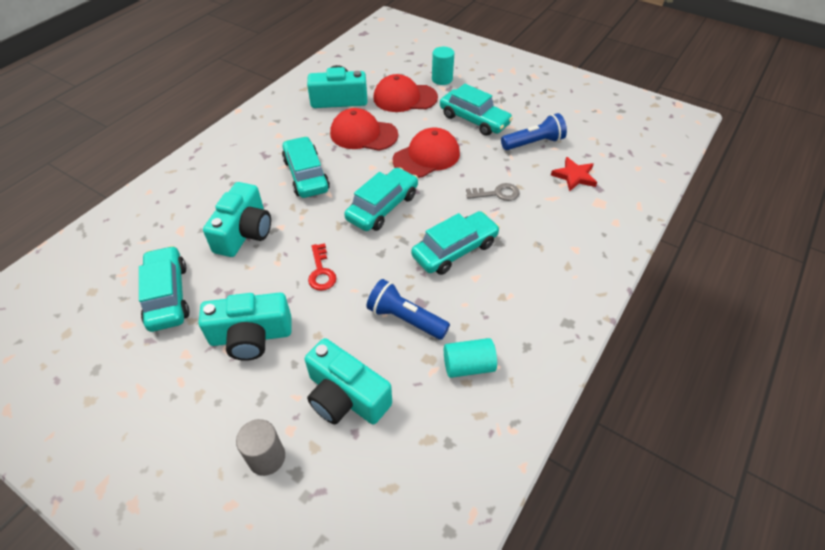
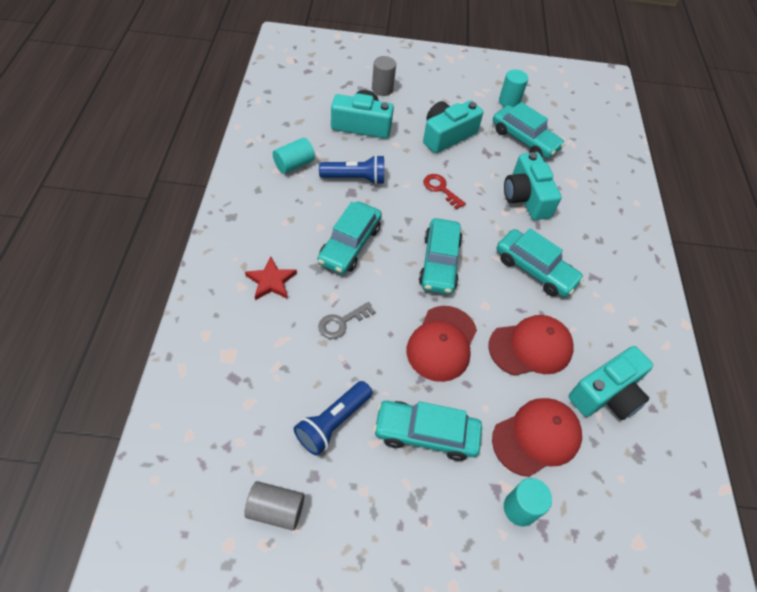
camera: 145 degrees right, 5 degrees up
red star [551,157,597,192] -> red star moved to [245,257,297,300]
none -> grey cylinder [244,481,304,531]
none -> turquoise cylinder [499,69,528,107]

